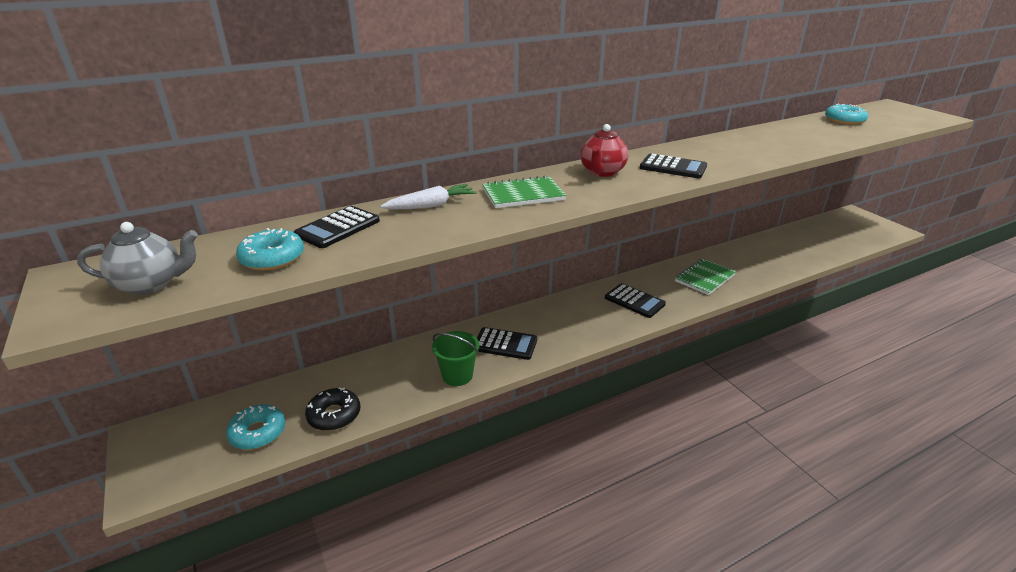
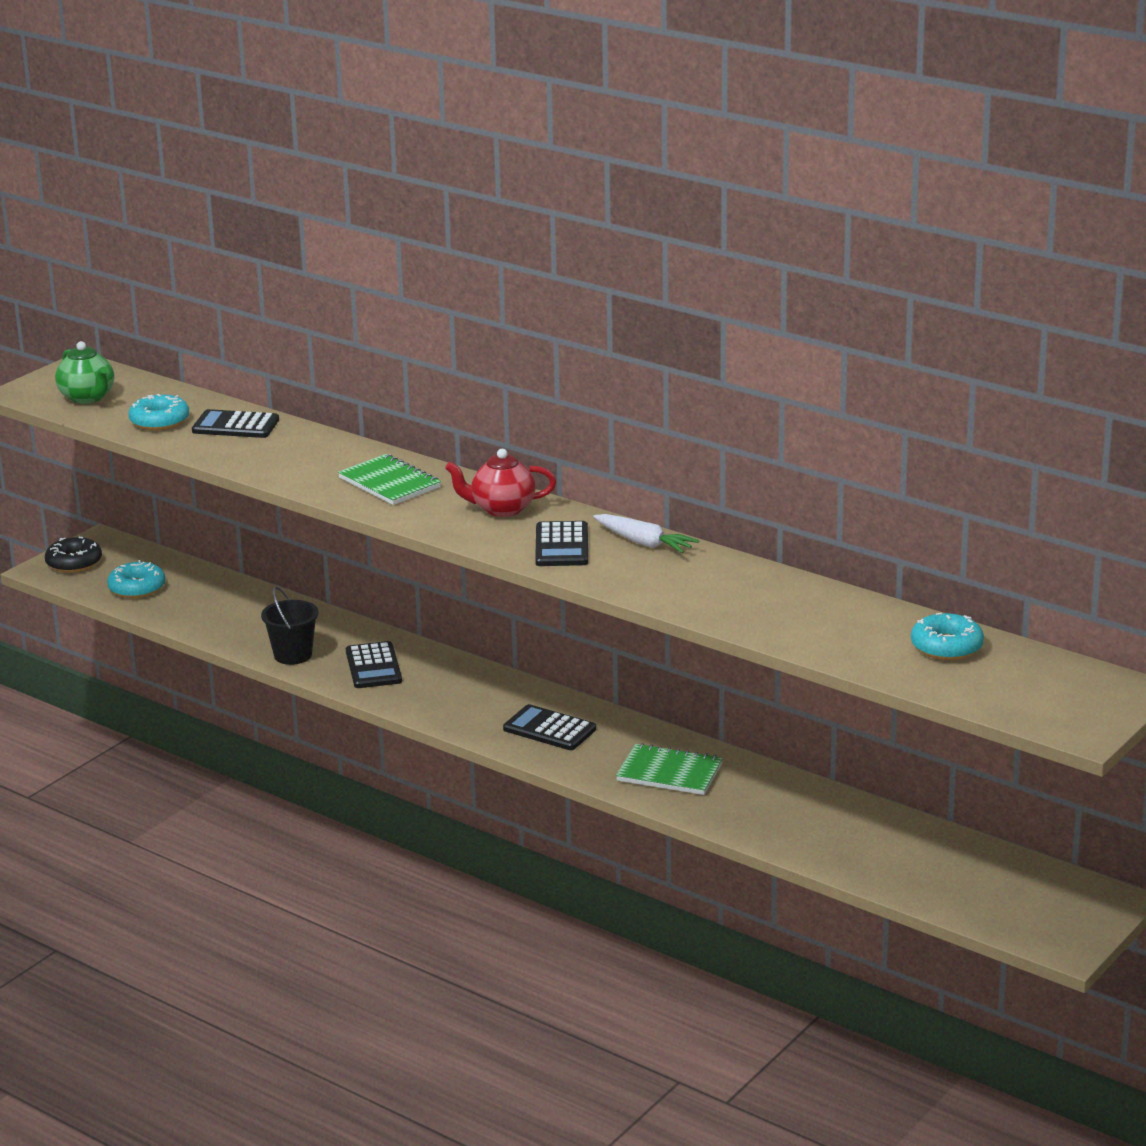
camera: 65 degrees right, 5 degrees down
grey teapot [77,222,198,295] -> green teapot [55,341,114,404]
black donut [305,388,360,431] -> black donut moved to [45,537,102,573]
white carrot [380,184,477,209] -> white carrot moved to [593,514,699,553]
green bucket [432,331,479,386] -> black bucket [261,587,319,665]
black calculator [605,283,666,318] -> black calculator turned 105 degrees clockwise [503,704,596,750]

